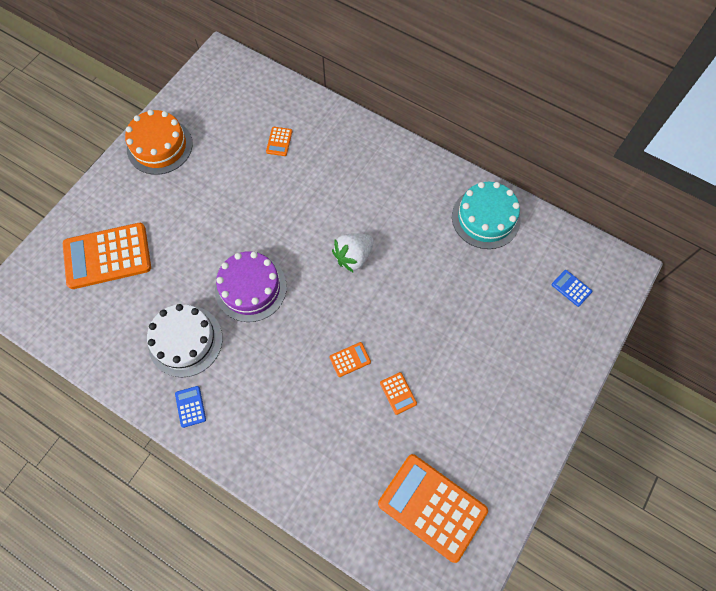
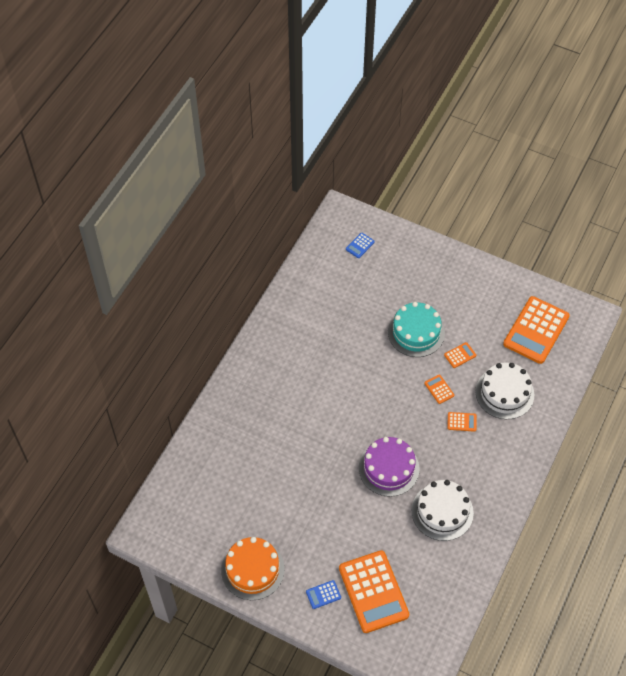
camera: 95 degrees left, 10 degrees down
blue calculator [175,386,206,428] -> blue calculator moved to [306,580,341,609]
orange calculator [266,127,292,156] -> orange calculator moved to [447,412,477,432]
white strawberry [332,233,374,273] -> none
turquoise cake [452,182,520,249] -> turquoise cake moved to [388,302,445,357]
none -> white cake [476,362,534,419]

